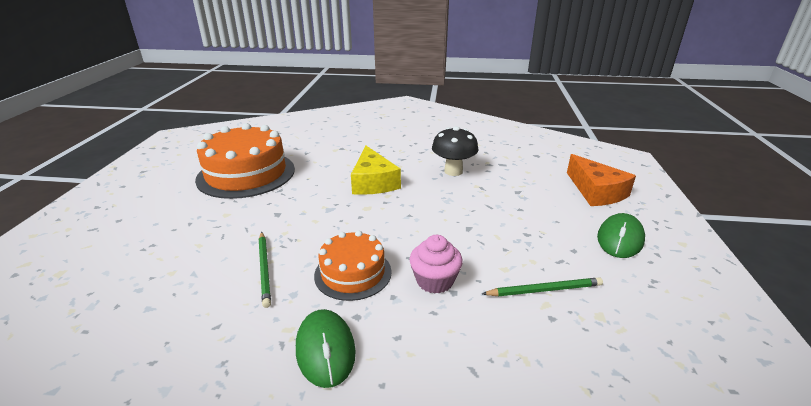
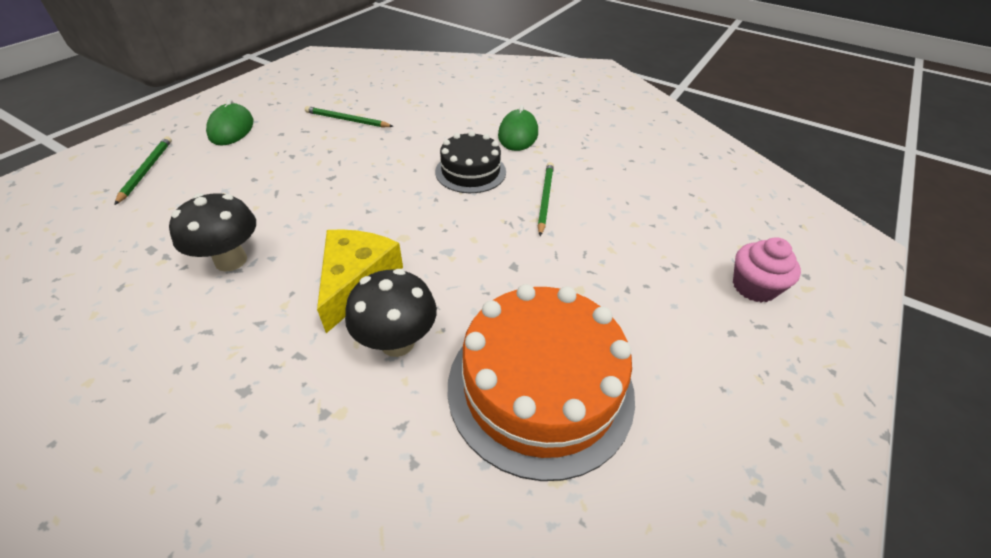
camera: 155 degrees left, 15 degrees up
orange cake [314,230,392,301] -> black cake [435,131,506,193]
pink cupcake [409,235,463,294] -> pink cupcake moved to [733,237,801,303]
orange cheese [567,154,636,206] -> green pencil [114,136,172,205]
green mouse [597,213,645,258] -> green mouse turned 60 degrees counterclockwise [206,99,253,146]
none -> black mushroom [345,269,437,357]

